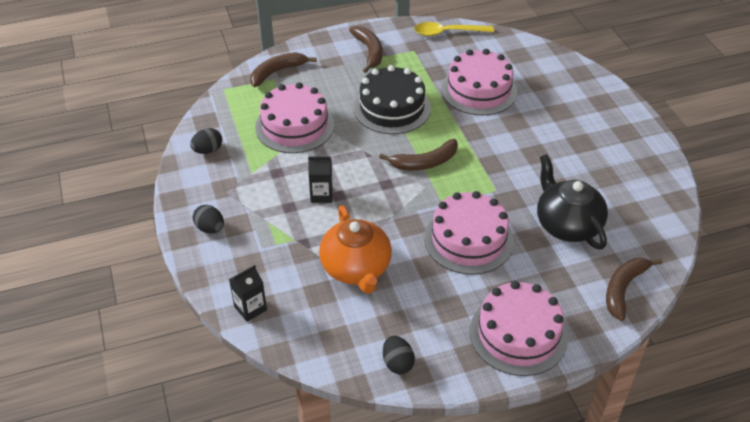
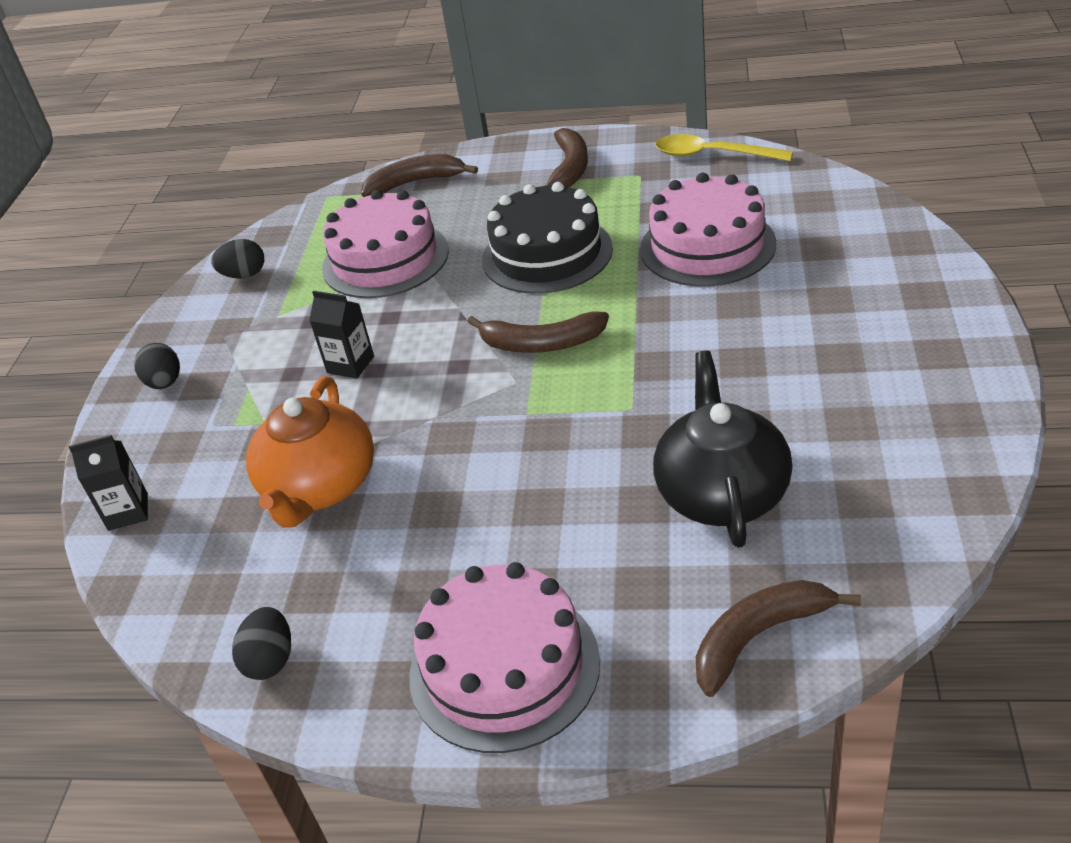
camera: 30 degrees right, 5 degrees down
pink cake [424,191,514,275] -> none

